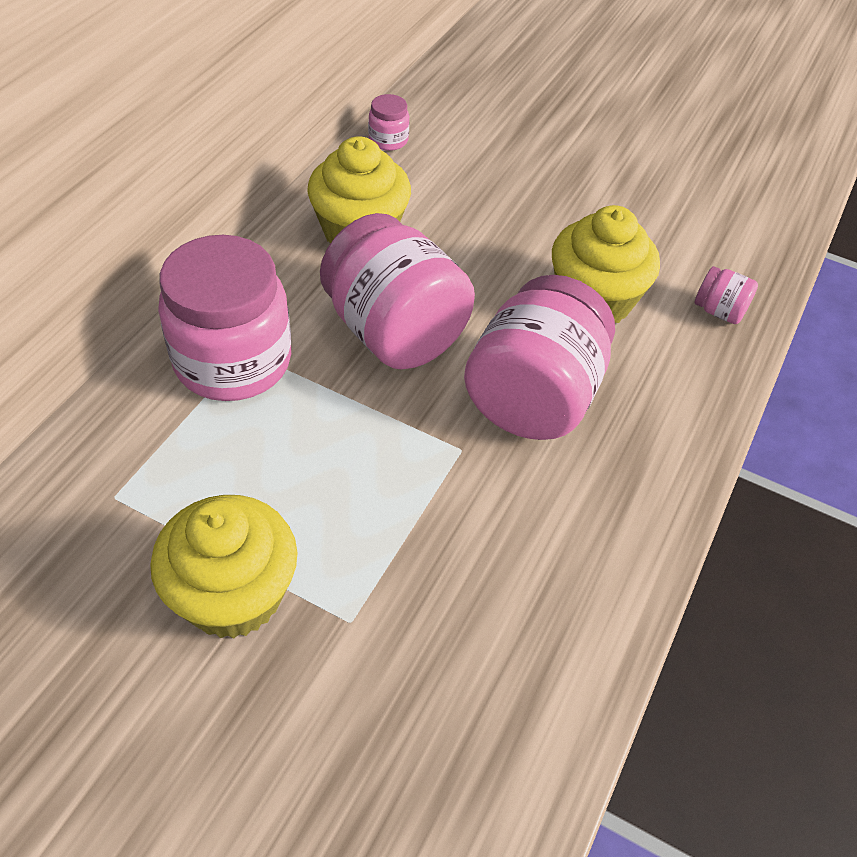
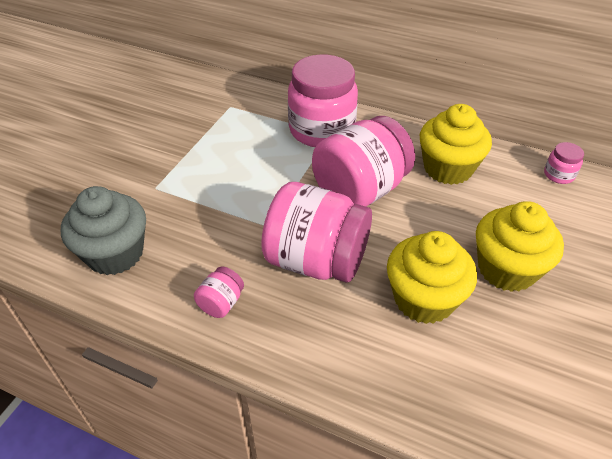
camera: 90 degrees right, 5 degrees down
yellow cupcake [150,495,298,639] -> yellow cupcake moved to [476,201,564,292]
pink jar [695,266,758,324] -> pink jar moved to [194,267,244,318]
none -> grey cupcake [61,186,146,275]

